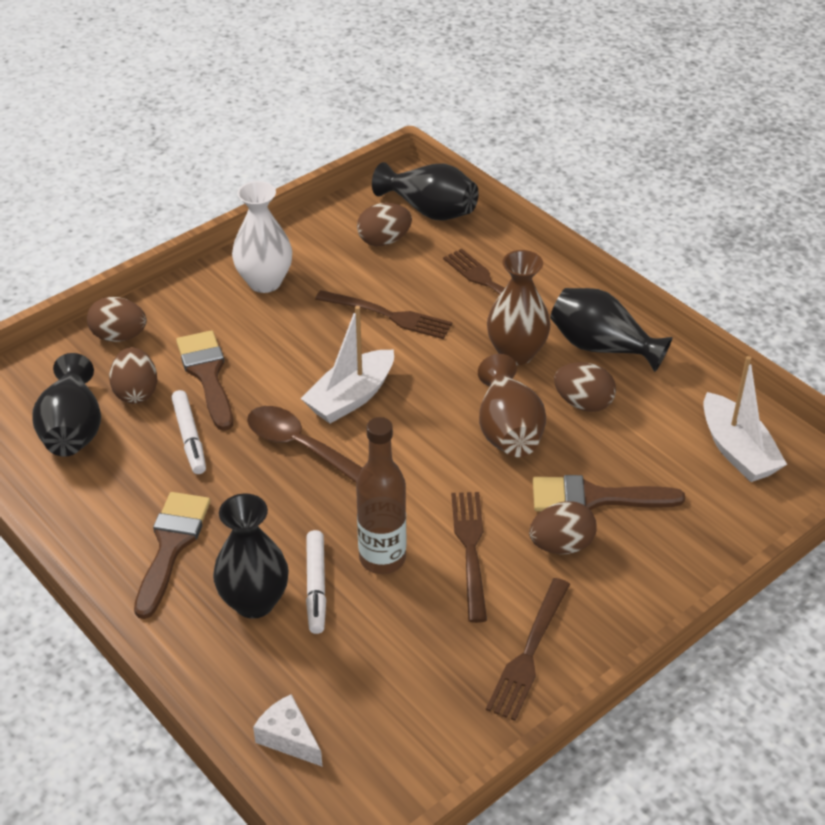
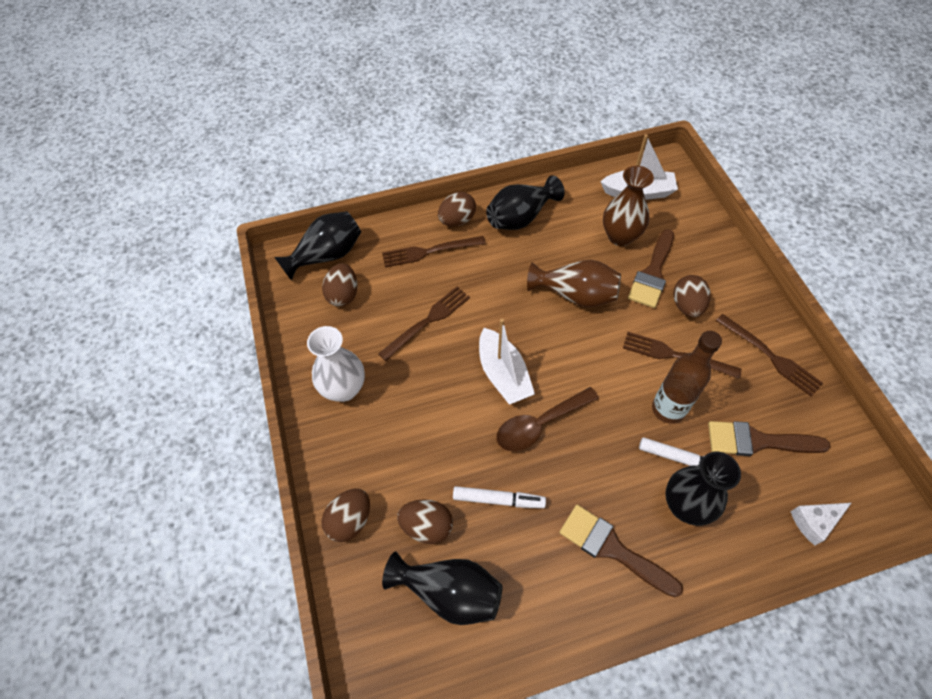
camera: 65 degrees left, 15 degrees up
brown brush [176,330,233,431] -> brown brush moved to [708,421,831,456]
brown vase [487,250,550,365] -> brown vase moved to [603,166,654,246]
brown egg [554,362,616,412] -> brown egg moved to [438,192,476,227]

